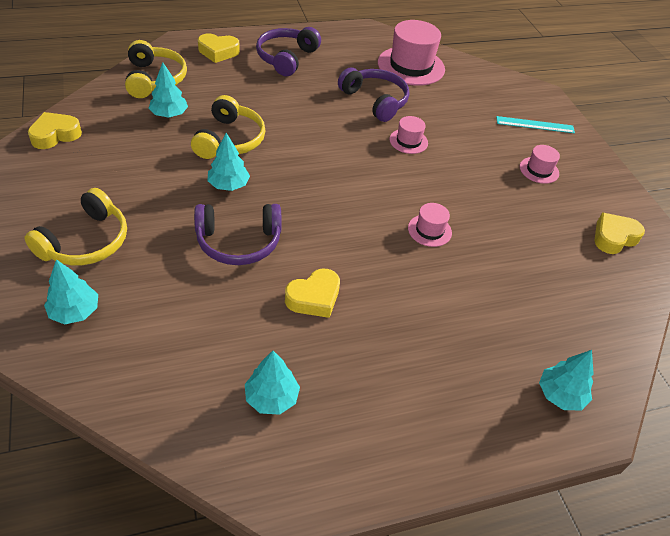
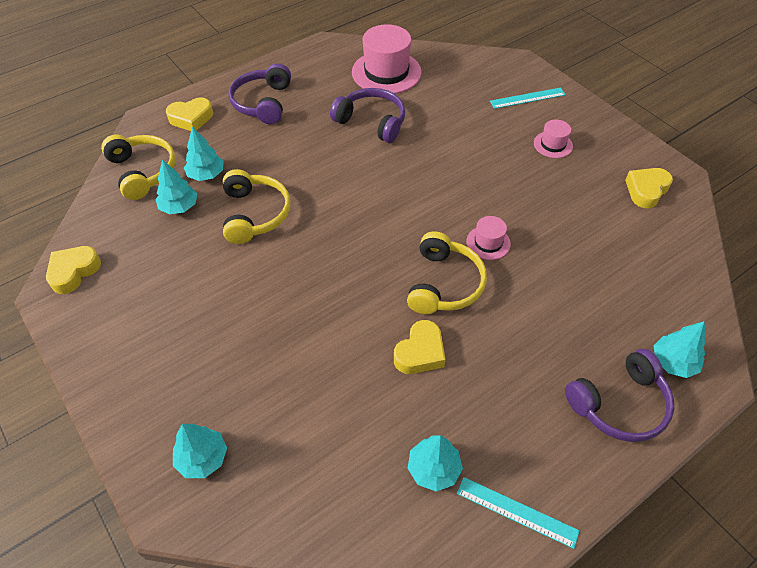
camera: 15 degrees left, 5 degrees up
yellow headphones [25,188,127,265] -> yellow headphones moved to [407,231,487,314]
purple headphones [194,204,282,265] -> purple headphones moved to [565,349,675,442]
turquoise tree [208,133,250,191] -> turquoise tree moved to [184,127,224,181]
pink hat [389,116,428,154] -> none
none -> turquoise ruler [457,477,580,549]

